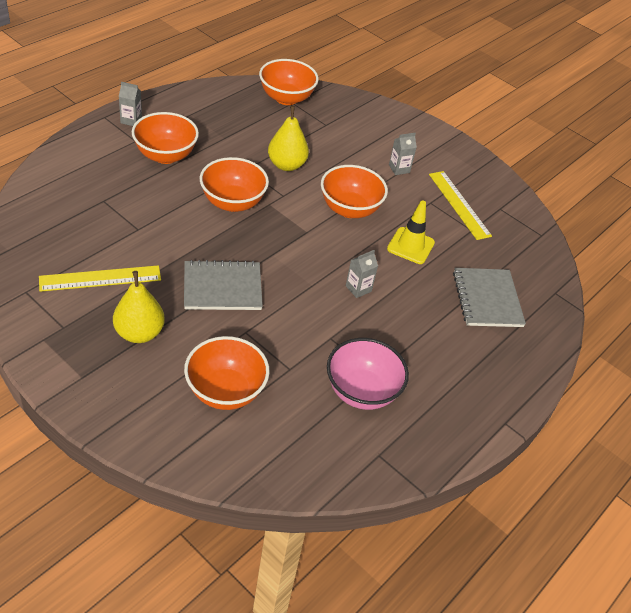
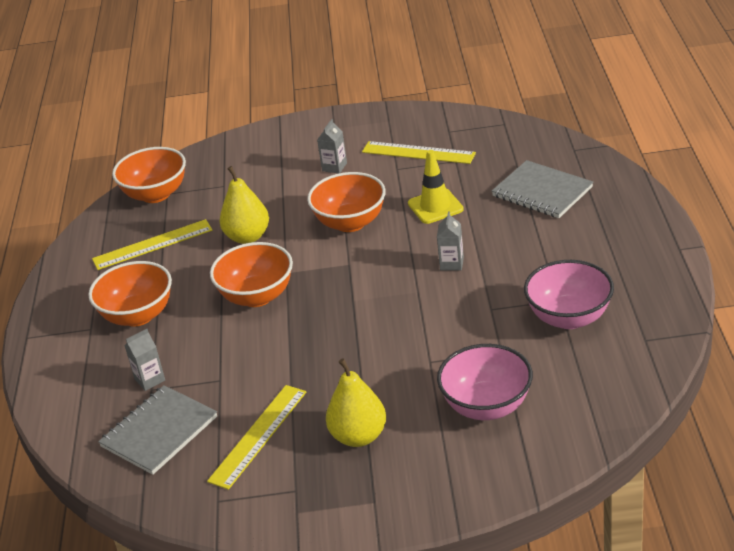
camera: 35 degrees left, 10 degrees down
grey carton [119,82,142,126] -> grey carton moved to [125,329,165,391]
grey notebook [184,260,263,310] -> grey notebook moved to [98,385,217,475]
orange bowl [184,336,269,410] -> pink bowl [437,344,533,420]
none -> yellow ruler [92,219,213,270]

